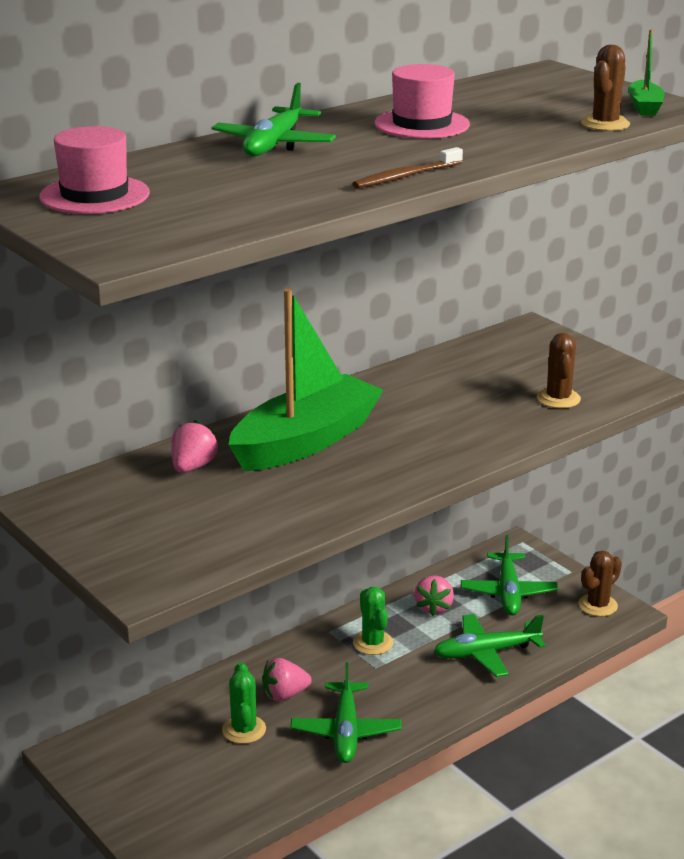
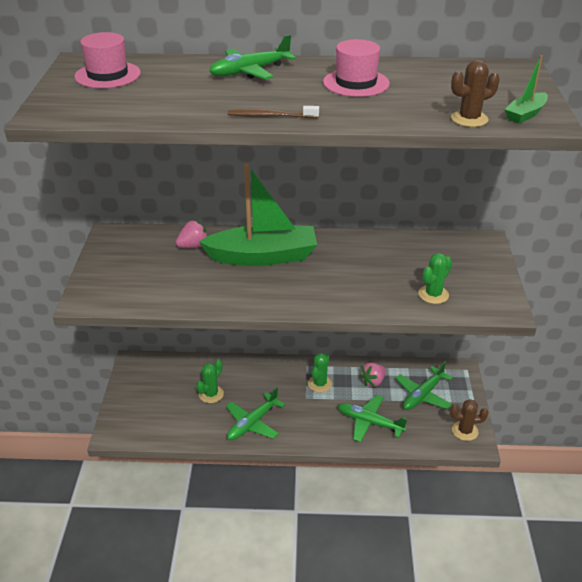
camera: 40 degrees right, 10 degrees up
pink strawberry [262,658,312,701] -> none
brown cactus [537,333,581,408] -> green cactus [418,253,452,304]

